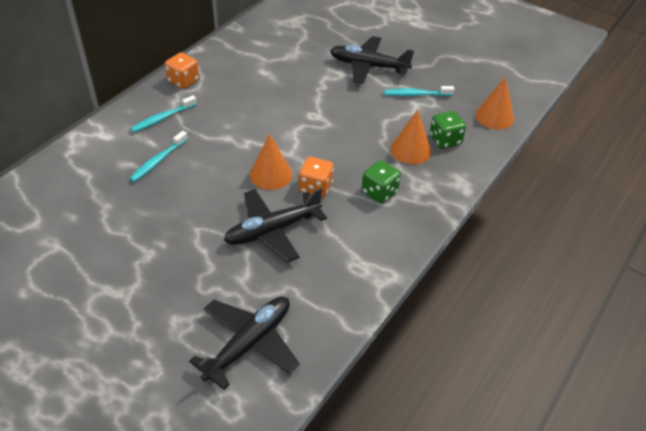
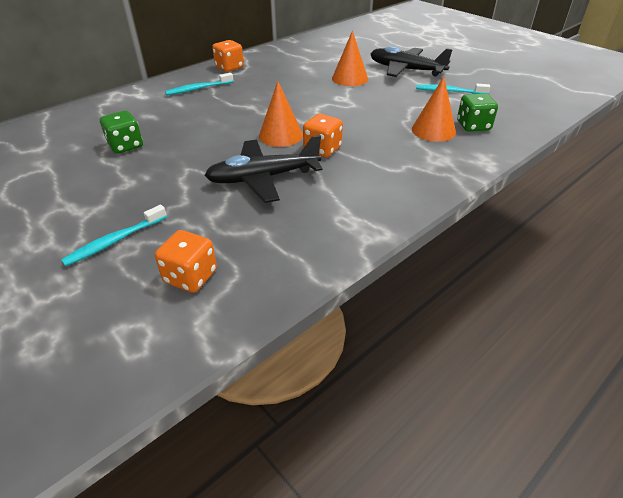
camera: 15 degrees right, 5 degrees down
turquoise toothbrush [129,131,188,182] -> turquoise toothbrush moved to [61,205,167,266]
black plane [189,296,300,390] -> orange dice [155,230,217,293]
green dice [362,160,401,204] -> green dice moved to [100,111,143,154]
orange cone [475,77,514,130] -> orange cone moved to [332,31,368,86]

